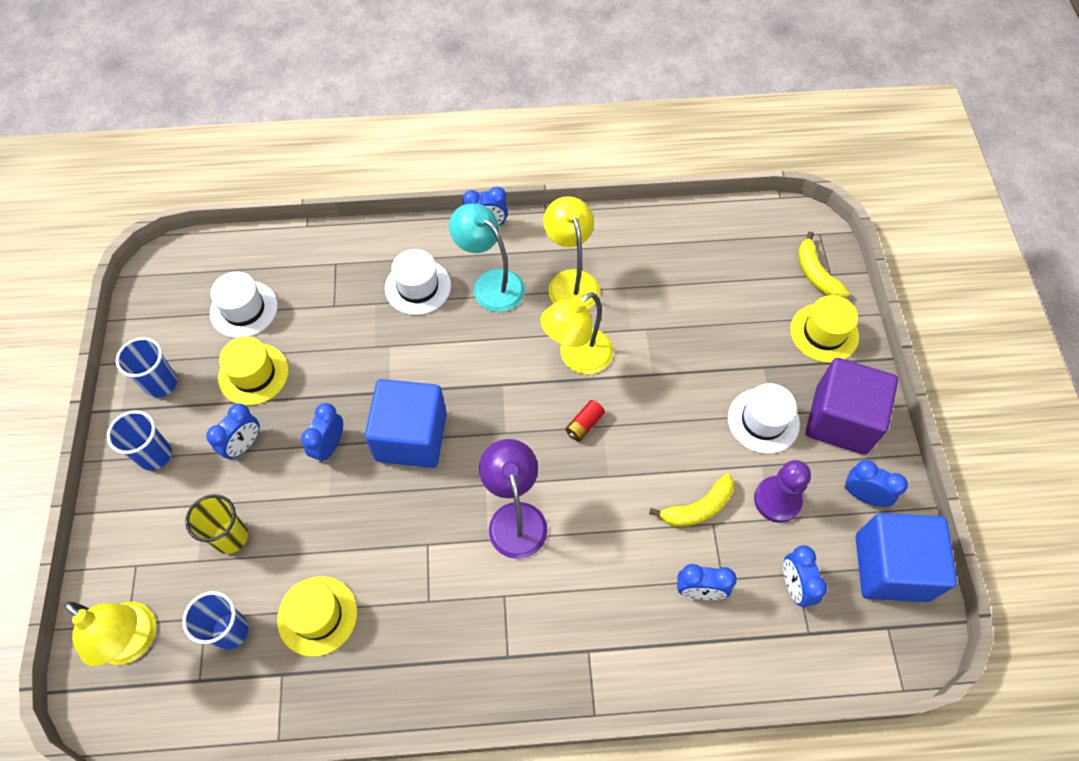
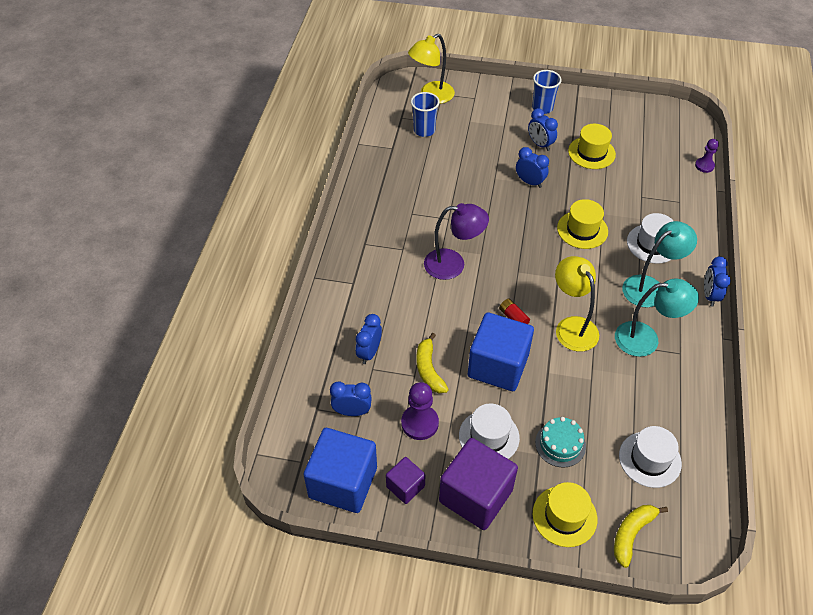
camera: 105 degrees right, 10 degrees down
blue cup [116,337,177,397] -> none
yellow cup [185,494,248,554] -> none
white hat [210,271,278,338] -> white hat moved to [619,426,682,488]
yellow hat [277,576,357,657] -> yellow hat moved to [557,199,608,249]
blue cube [365,379,447,468] -> blue cube moved to [468,312,534,391]
yellow lamp [543,196,600,309] -> turquoise lamp [615,279,699,357]
yellow banana [798,231,849,298] -> yellow banana turned 45 degrees counterclockwise [614,505,668,568]
blue clock [845,460,908,507] -> purple cube [386,457,426,504]
none -> turquoise cake [535,417,586,468]
none -> purple pawn [695,139,719,173]

